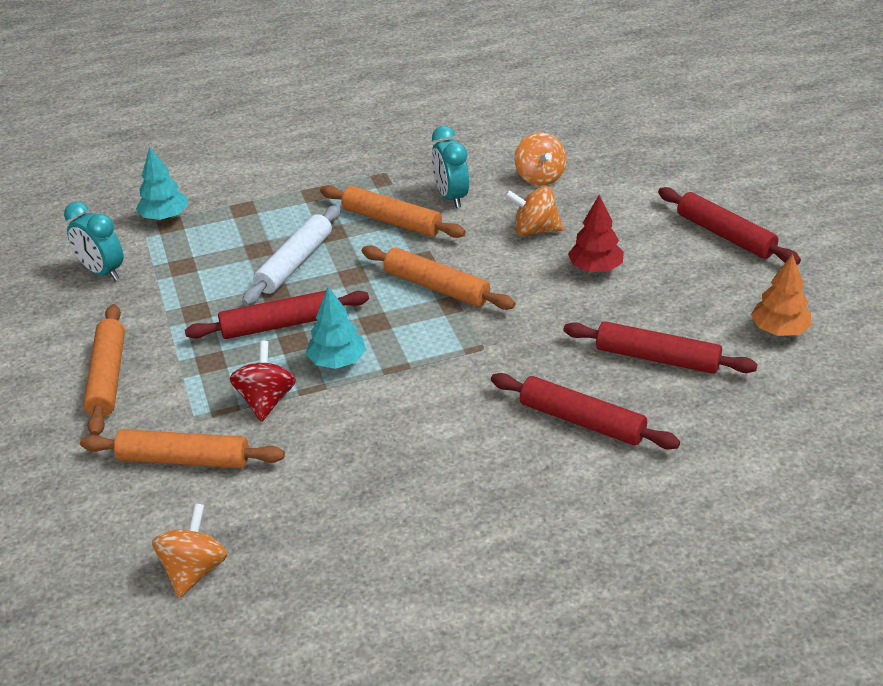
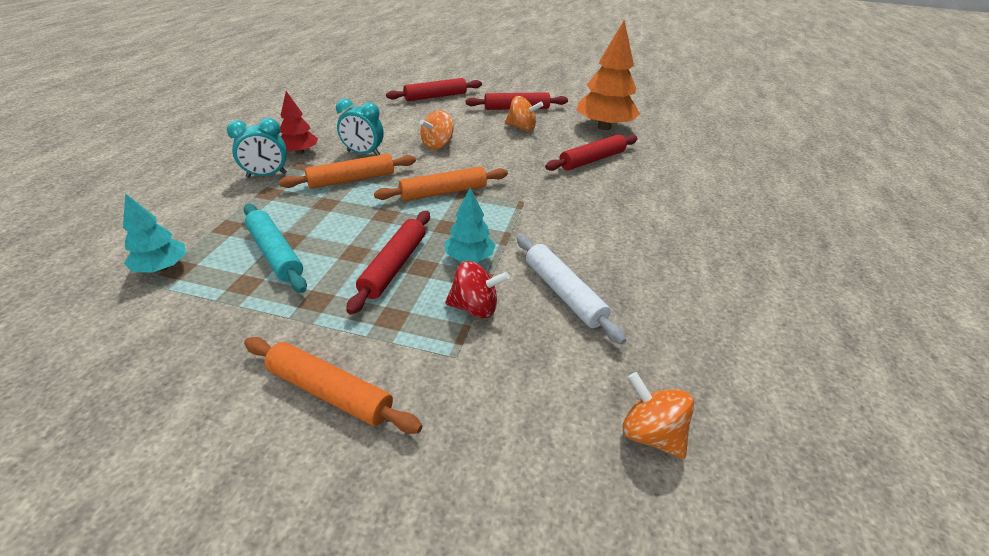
camera: 60 degrees left, 0 degrees up
turquoise clock [64,201,123,281] -> turquoise clock moved to [227,118,287,178]
orange rolling pin [80,429,285,468] -> none
red spinning top [230,341,296,422] -> red spinning top turned 150 degrees clockwise [445,261,510,318]
white rolling pin [242,205,341,306] -> white rolling pin moved to [517,235,626,345]
red rolling pin [491,373,680,449] -> red rolling pin moved to [386,78,482,101]
orange spinning top [514,132,567,186] -> orange spinning top moved to [505,96,543,131]
red tree [568,195,624,272] -> red tree moved to [280,91,318,154]
orange tree [751,254,812,336] -> orange tree [576,20,640,130], size x1.83
none -> turquoise rolling pin [244,204,307,293]

